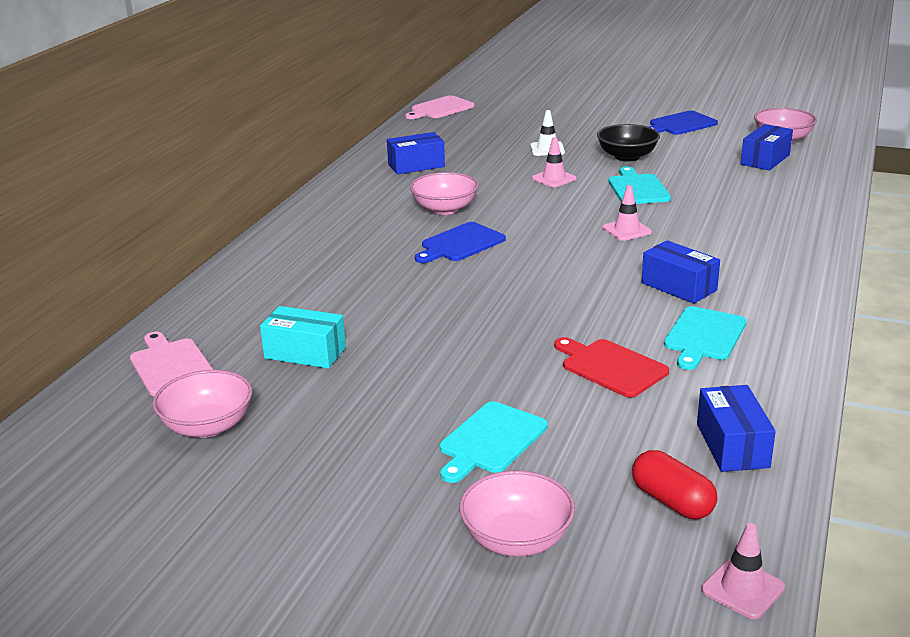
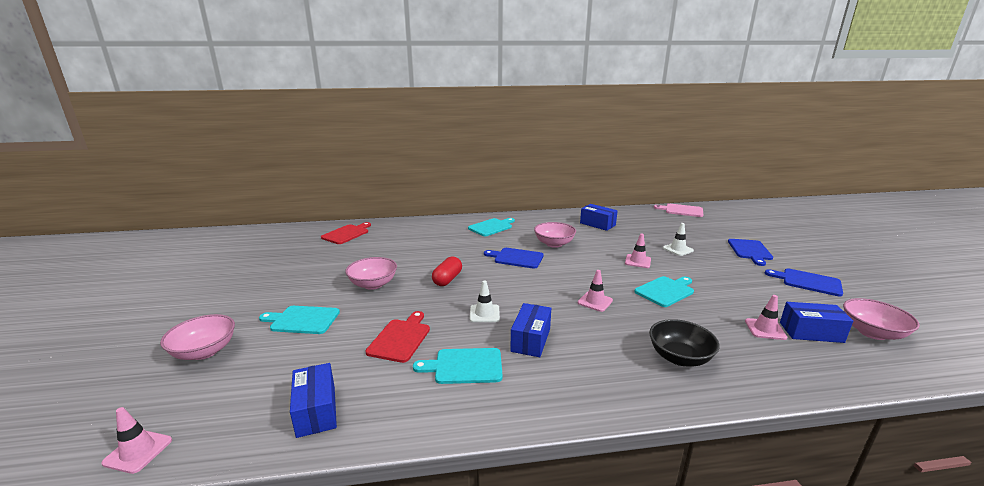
camera: 60 degrees right, 5 degrees down
pink cutting board [130,332,214,396] -> red cutting board [321,222,371,244]
pink bowl [152,370,252,438] -> pink bowl moved to [345,257,397,290]
turquoise box [260,306,346,368] -> none
black bowl [597,124,660,161] -> black bowl moved to [649,319,720,367]
red capsule [632,450,717,519] -> red capsule moved to [432,257,462,286]
blue box [697,385,776,472] -> blue box turned 75 degrees counterclockwise [290,363,337,438]
none -> turquoise cutting board [468,218,515,236]
none -> white traffic cone [470,281,500,322]
none -> blue cutting board [728,239,773,266]
none -> pink traffic cone [745,295,787,340]

